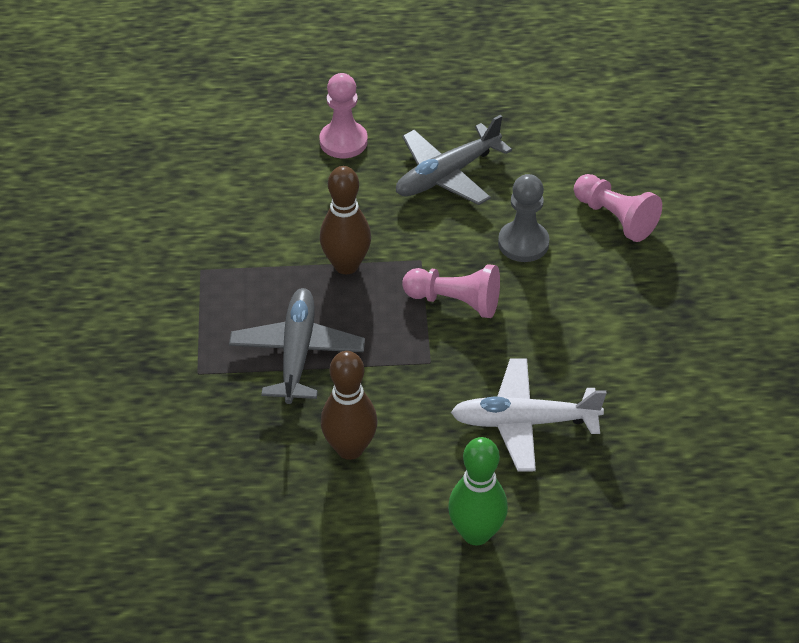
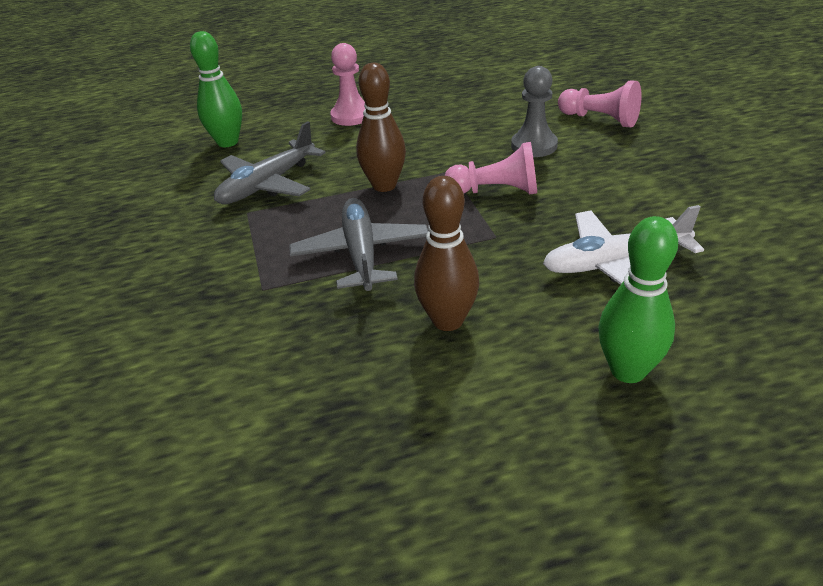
camera: 10 degrees left, 10 degrees down
grey plane [396,114,512,205] -> grey plane moved to [214,122,325,204]
none -> green bowling pin [190,31,242,147]

